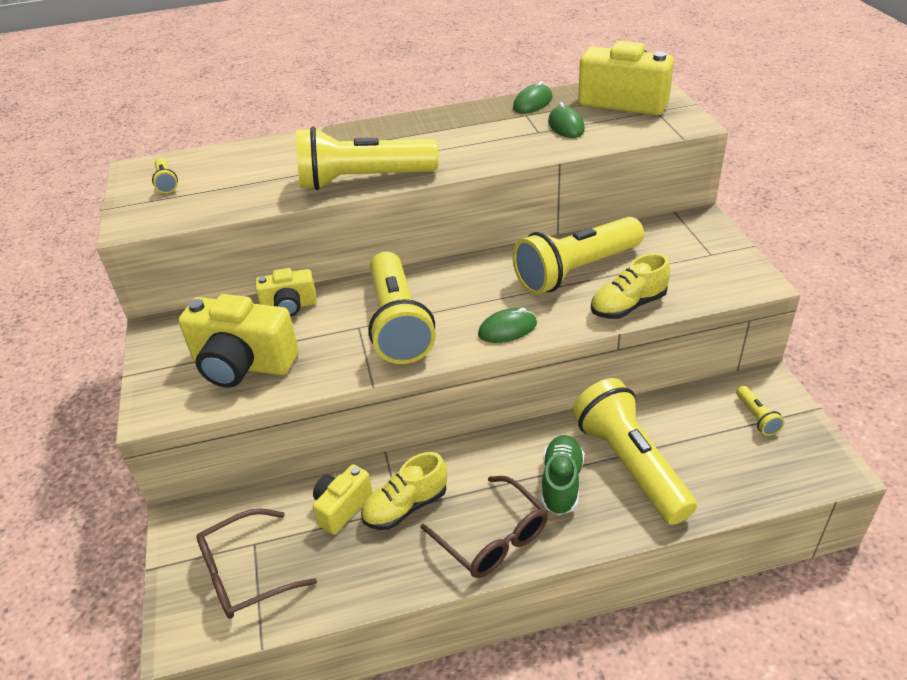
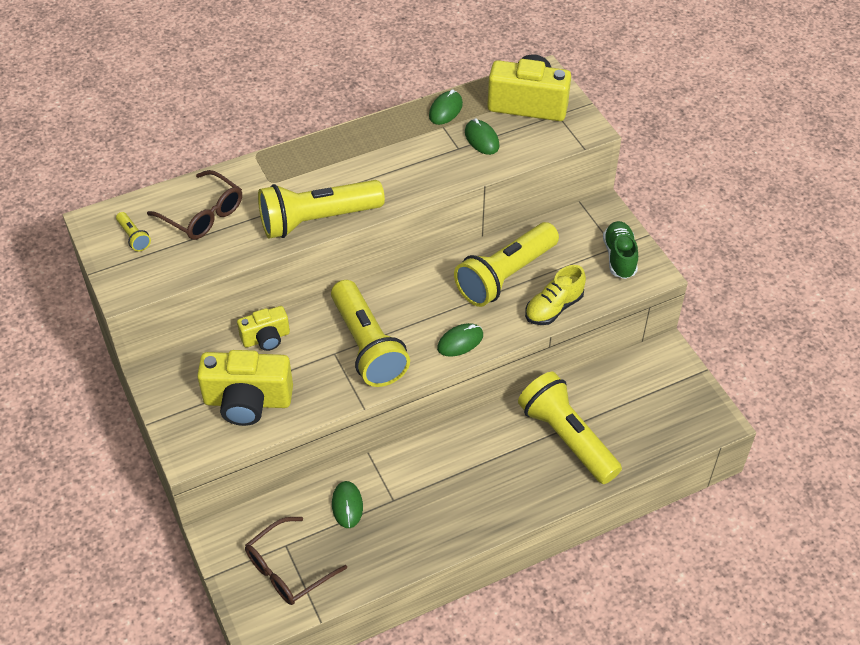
camera: 15 degrees left, 10 degrees up
yellow camera [313,464,373,535] -> green mouse [332,481,363,528]
yellow shoe [361,452,447,530] -> none
brown glasses [420,476,548,578] -> brown glasses moved to [147,170,242,240]
green shoe [541,435,584,515] -> green shoe moved to [603,221,638,279]
yellow flashlight [736,386,785,436] -> none

